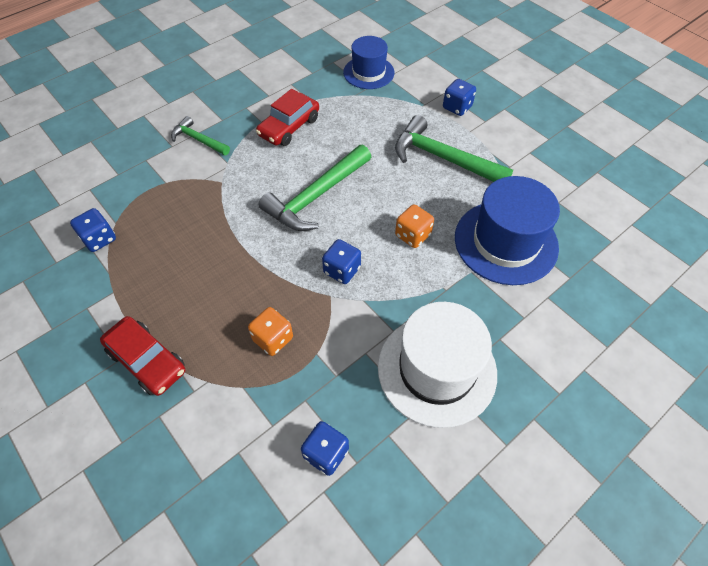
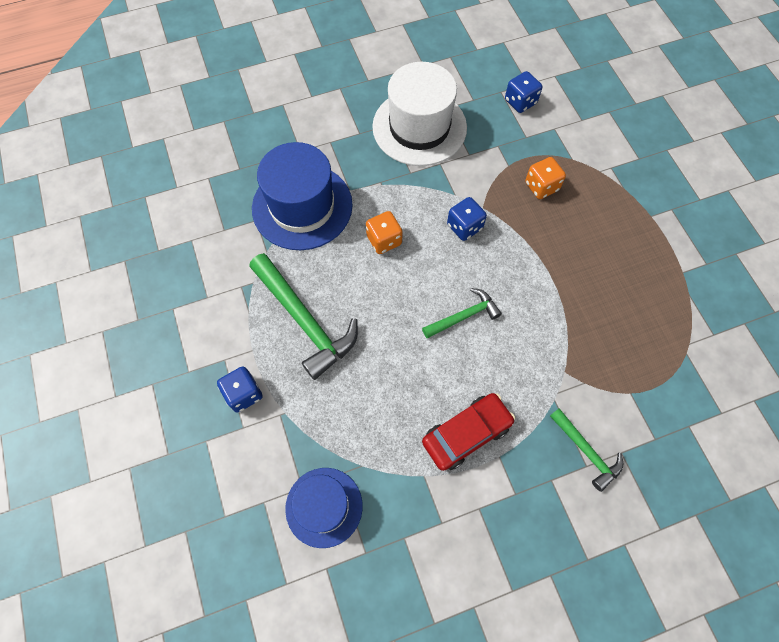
camera: 160 degrees left, 10 degrees up
blue dice [70,208,116,252] -> none
red car [100,316,185,396] -> none
green hammer [259,145,371,231] -> green hammer [422,288,502,338], size x0.56

